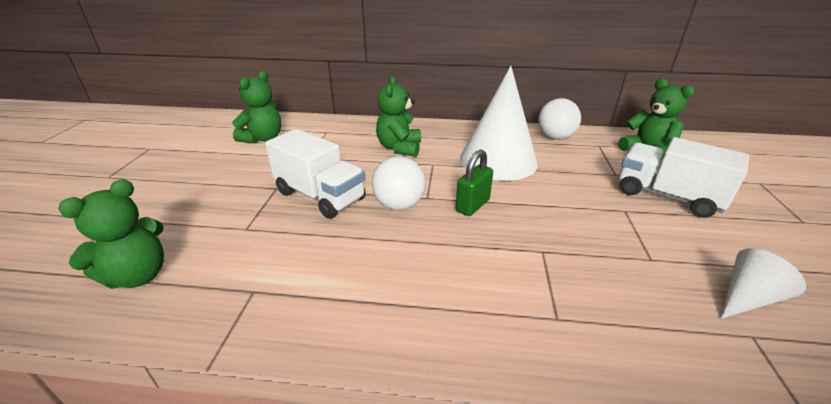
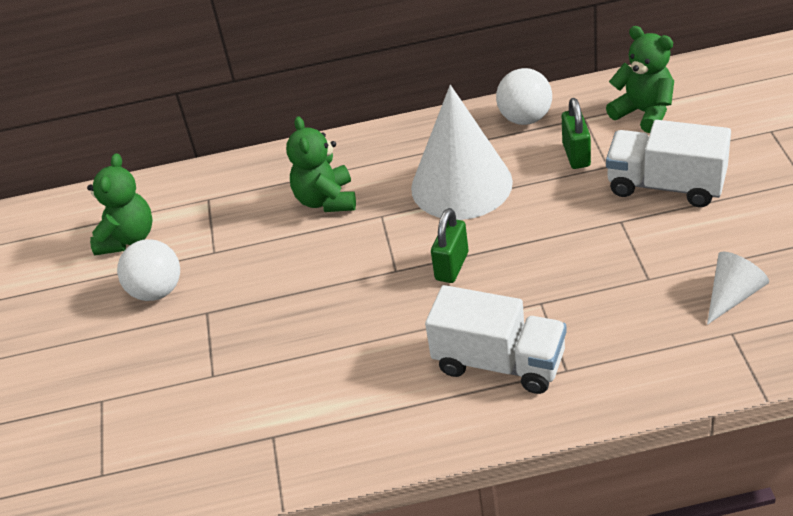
camera: 10 degrees left, 10 degrees up
green teddy bear [58,179,164,289] -> none
white truck [265,129,366,219] -> white truck moved to [425,285,567,394]
white ball [372,156,426,210] -> white ball moved to [117,239,180,301]
none -> green padlock [562,98,591,169]

